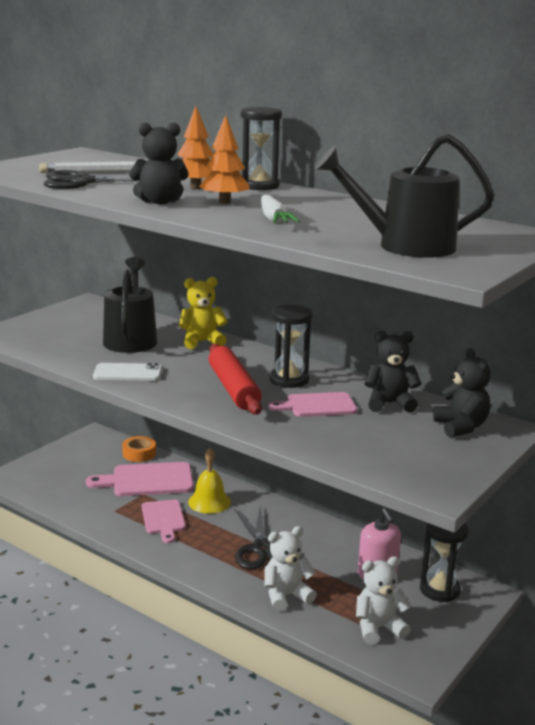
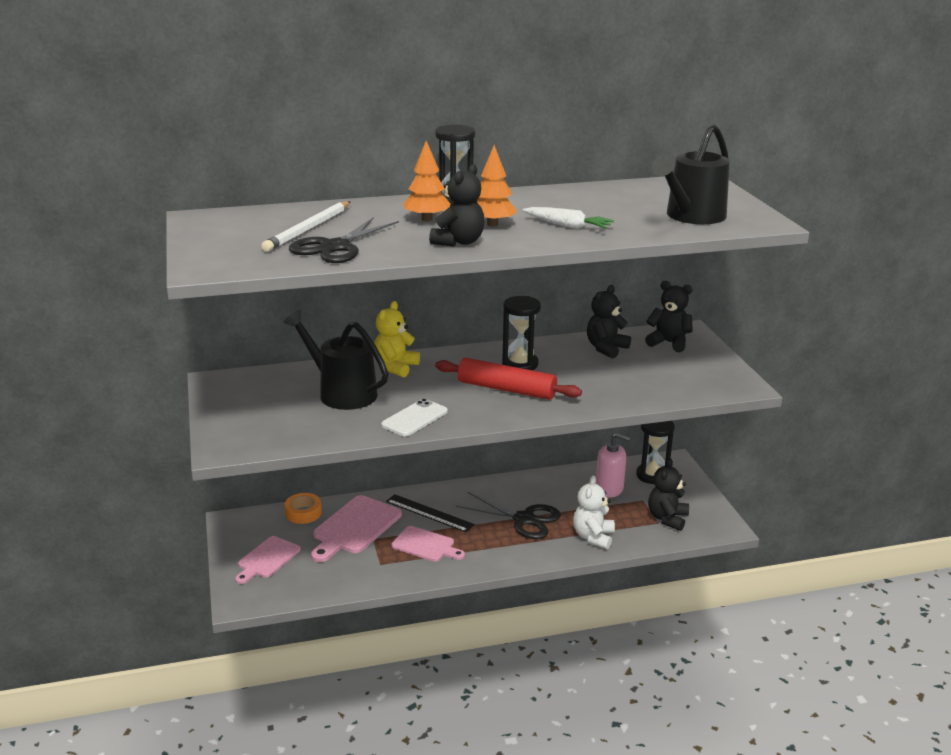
camera: 50 degrees left, 5 degrees up
yellow bell [188,448,231,514] -> black ruler [386,494,474,532]
pink cutting board [269,392,357,417] -> pink cutting board moved to [235,536,301,584]
white teddy bear [356,556,411,645] -> black teddy bear [648,458,689,531]

